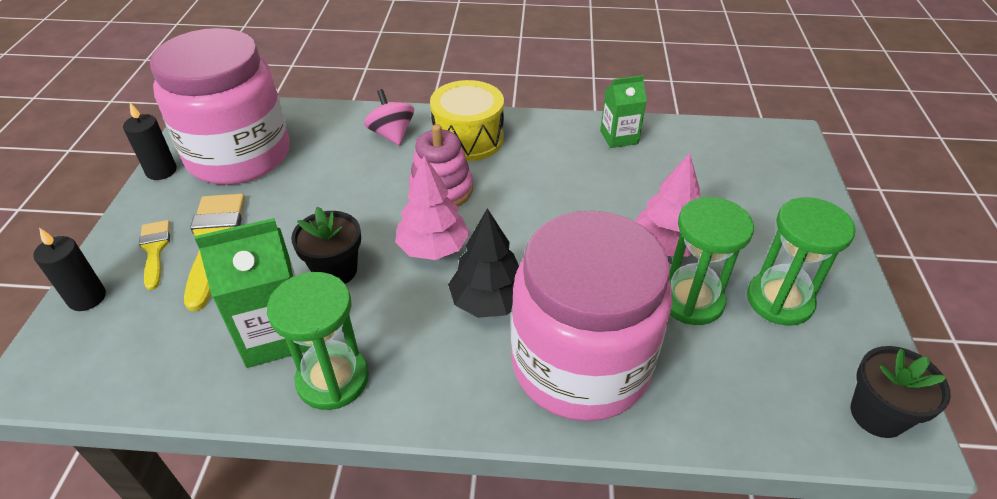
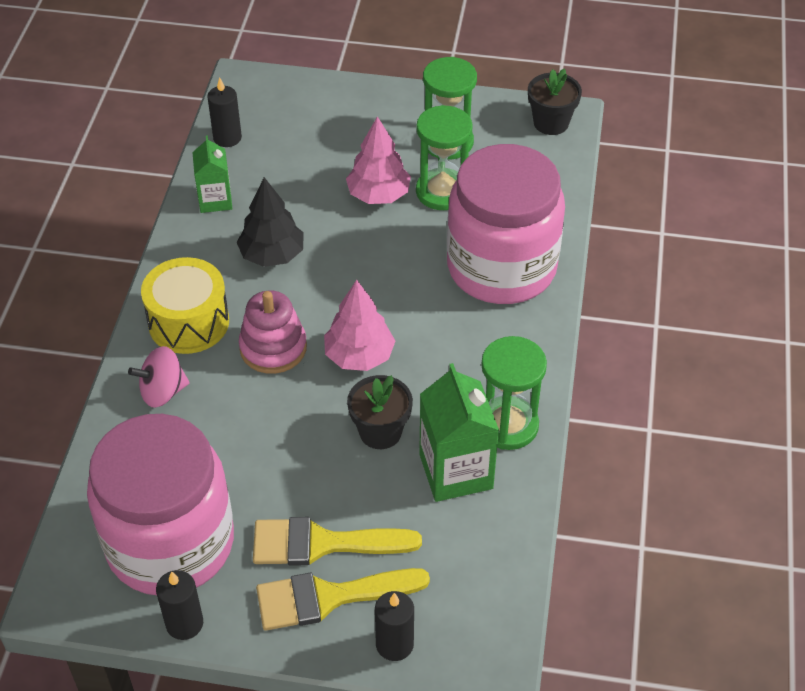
camera: 85 degrees left, 5 degrees up
yellow brush [139,220,170,290] -> yellow brush [256,568,430,631], size x1.67
black tree [448,208,519,318] -> black tree moved to [237,177,304,267]
none -> black candle [207,77,242,147]

